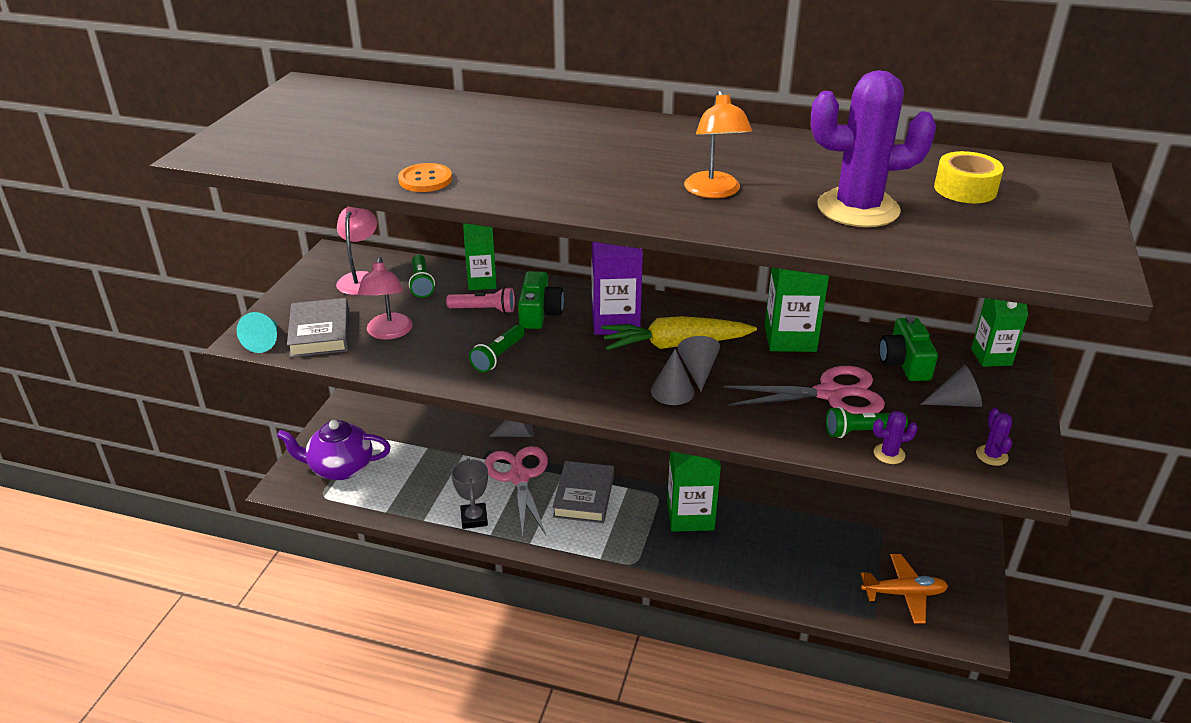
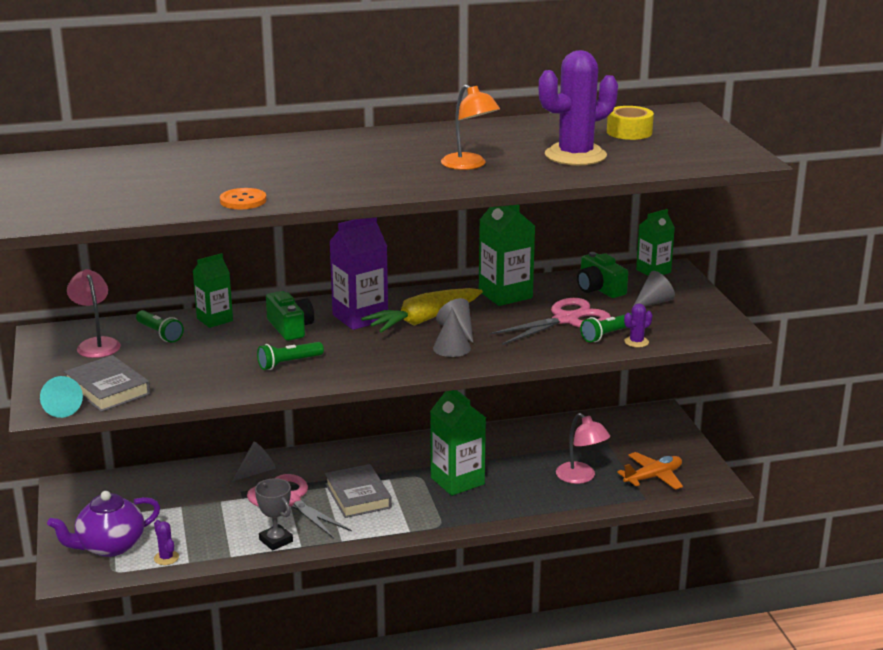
camera: 30 degrees left, 10 degrees down
pink lamp [358,257,413,340] -> pink lamp moved to [556,413,610,484]
pink flashlight [446,287,515,314] -> none
green flashlight [469,325,525,372] -> green flashlight turned 60 degrees clockwise [257,342,324,370]
purple cactus [976,408,1012,466] -> purple cactus moved to [154,520,179,565]

